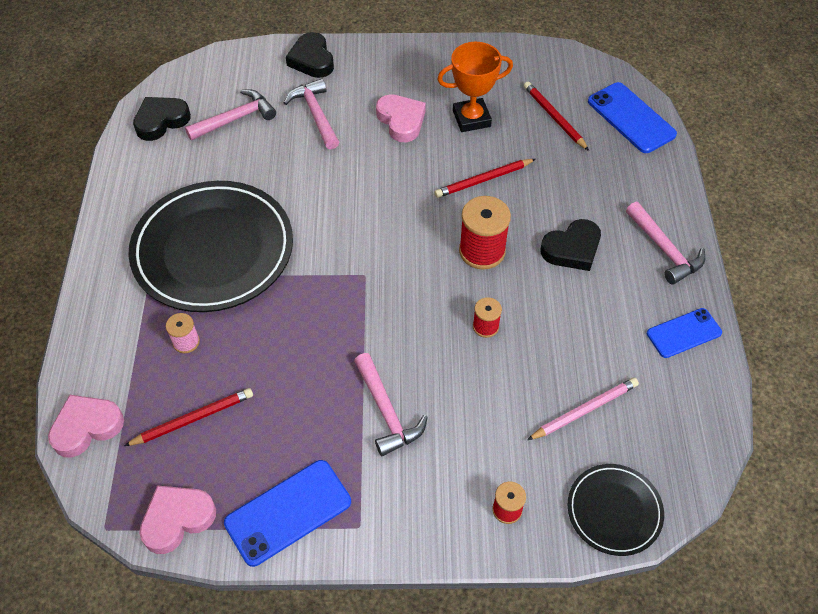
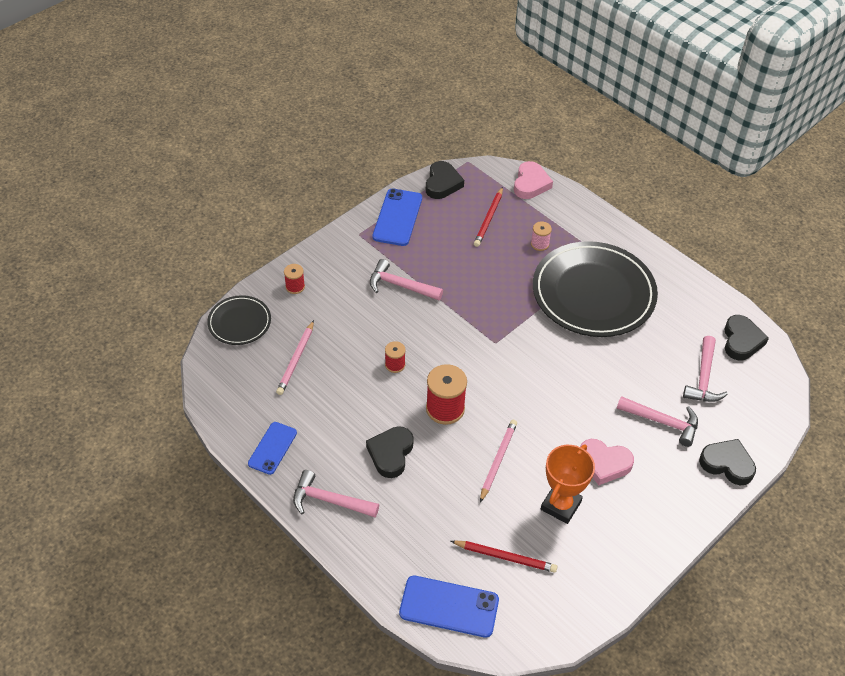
camera: 135 degrees right, 5 degrees down
pink heart [139,485,216,554] -> black heart [426,161,464,199]
red pencil [435,159,536,198] -> pink pencil [480,420,517,502]

